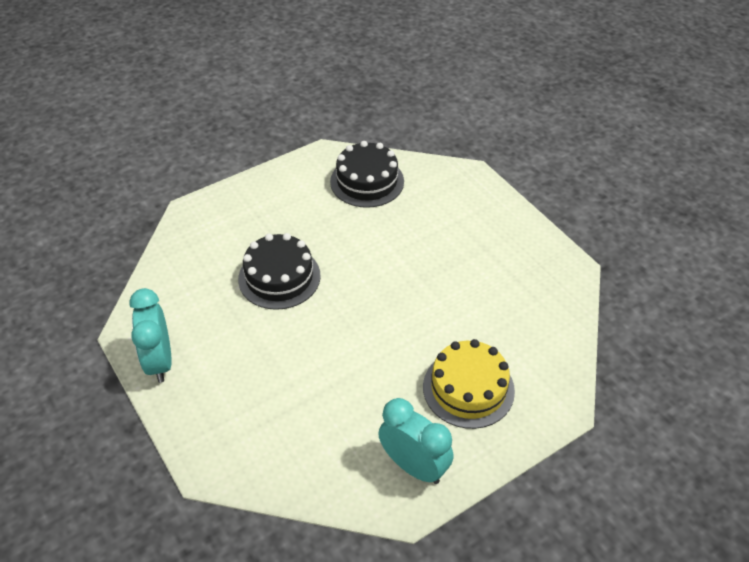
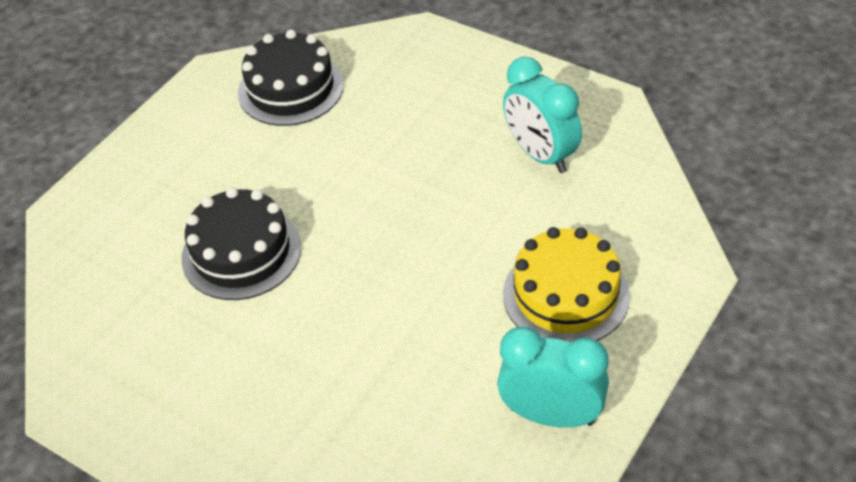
camera: 20 degrees left, 0 degrees up
turquoise clock [130,288,172,383] -> turquoise clock moved to [503,57,582,173]

